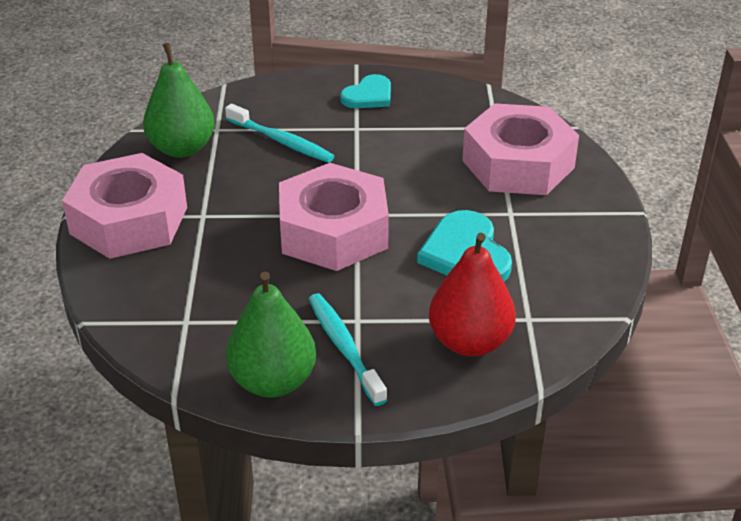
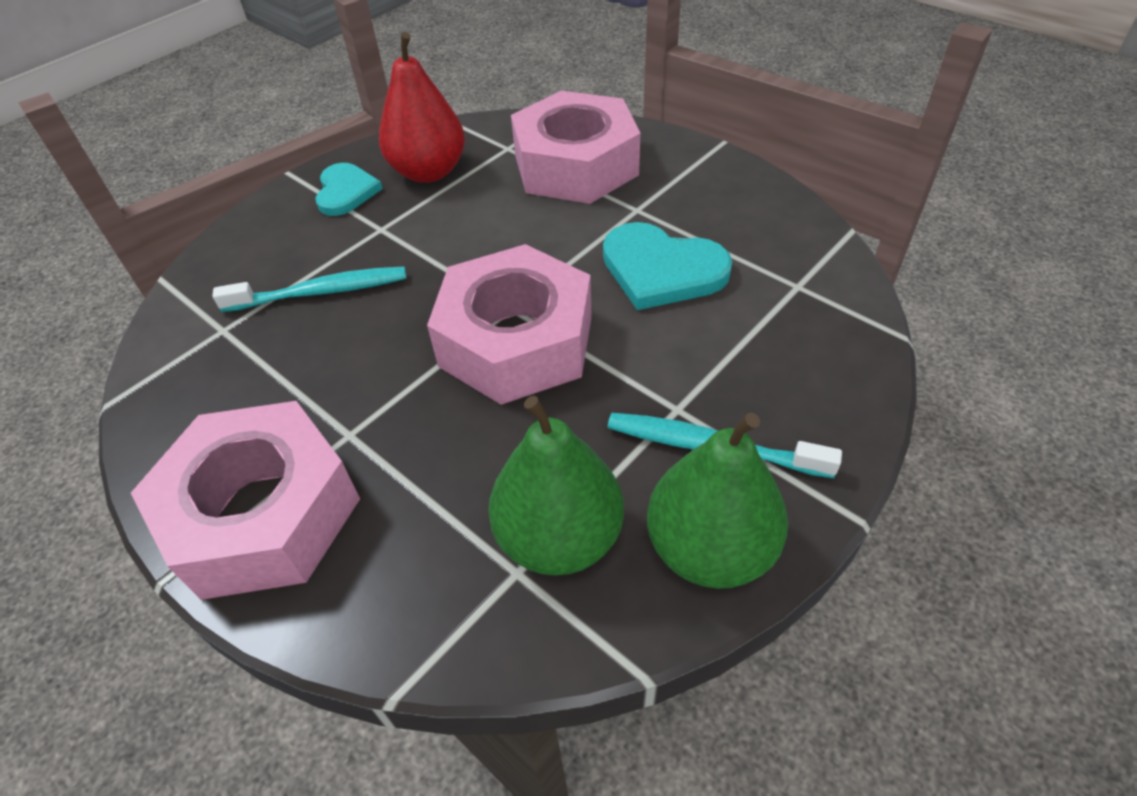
camera: 45 degrees left, 10 degrees up
green pear [143,43,215,158] -> green pear moved to [488,396,624,576]
red pear [429,233,516,357] -> red pear moved to [379,32,465,183]

